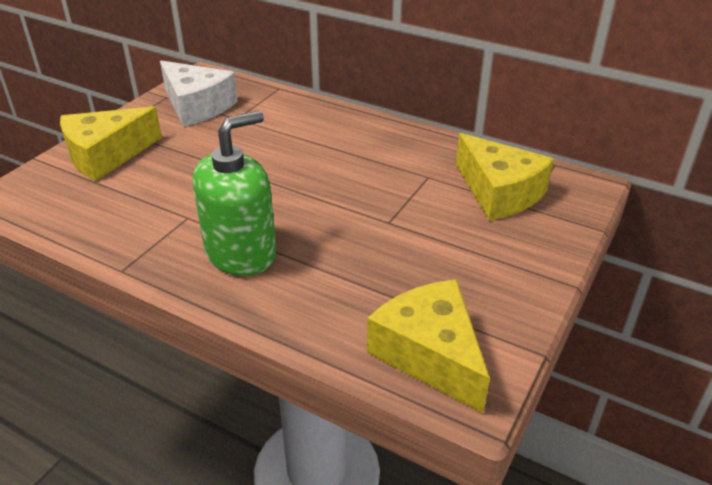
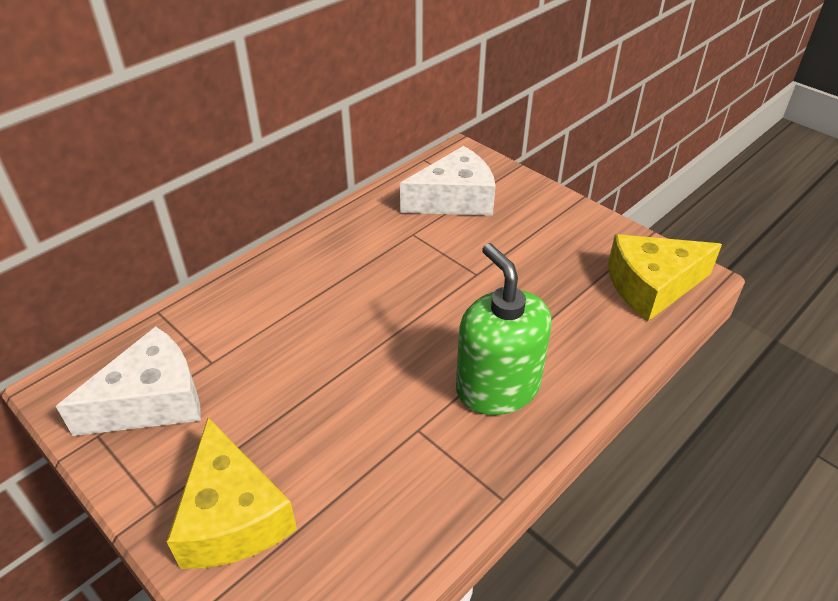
camera: 75 degrees left, 5 degrees up
yellow cheese [456,133,554,220] -> white cheese [400,146,496,216]

